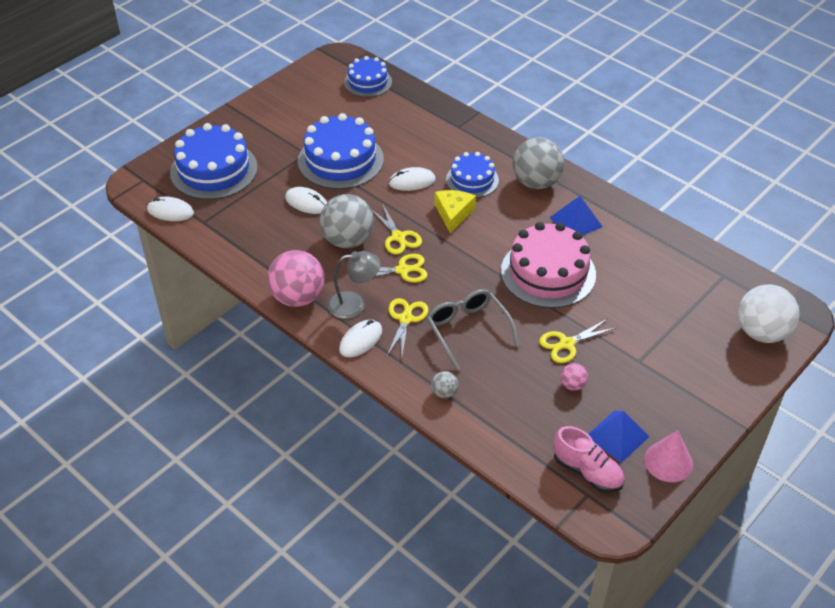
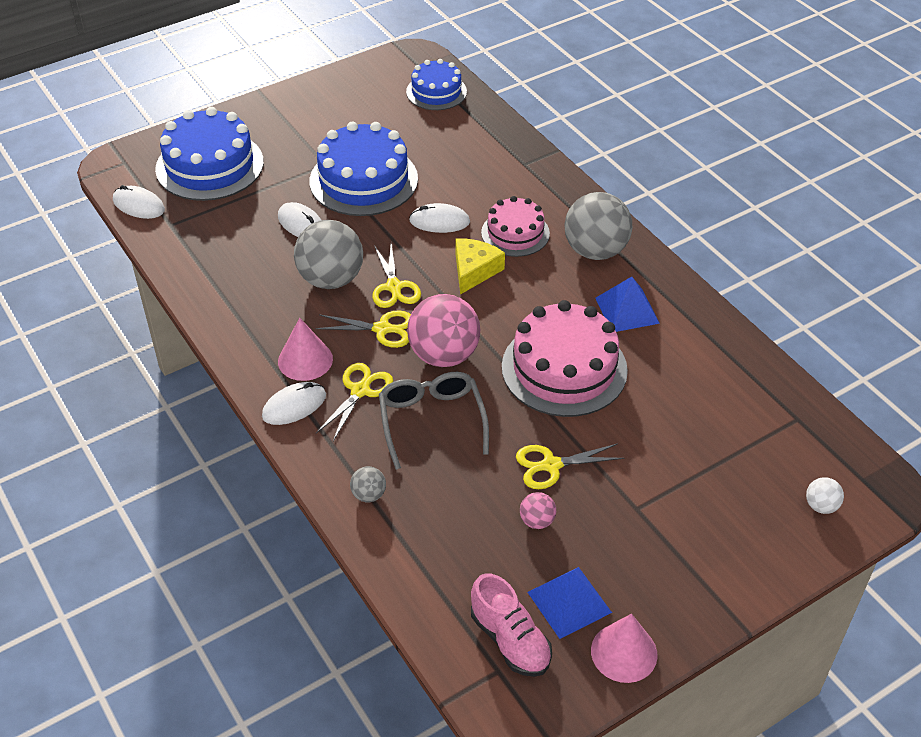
camera: 15 degrees right, 0 degrees up
pink ball [267,250,325,307] -> pink ball moved to [407,294,480,367]
grey lamp [327,251,381,319] -> pink cone [278,318,333,381]
blue cake [446,152,499,198] -> pink cake [481,196,550,257]
white ball [738,284,800,343] -> white ball [806,477,844,514], size x0.45

